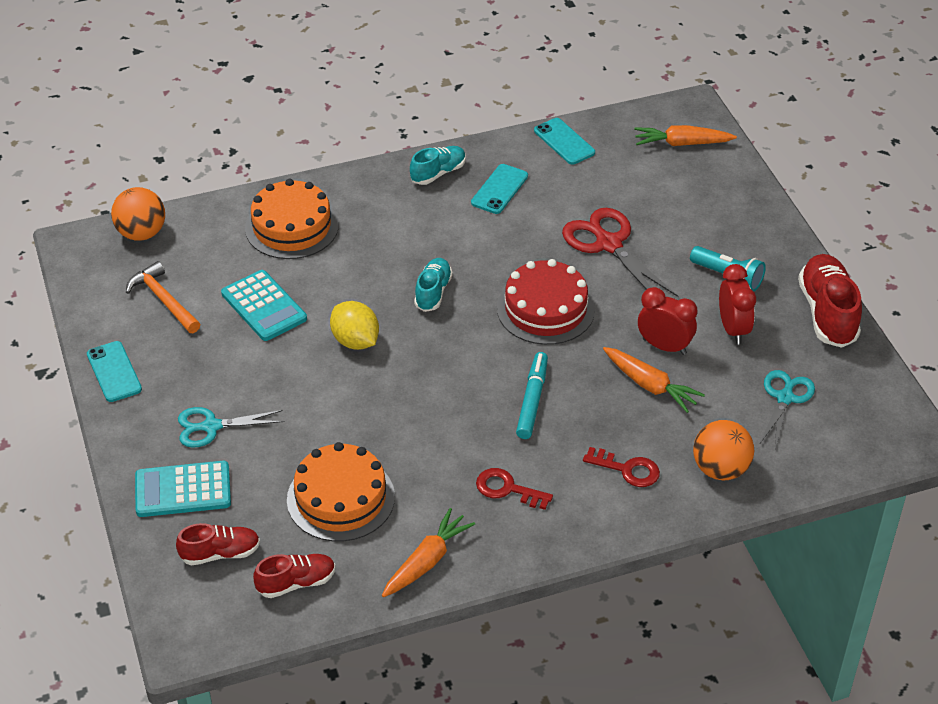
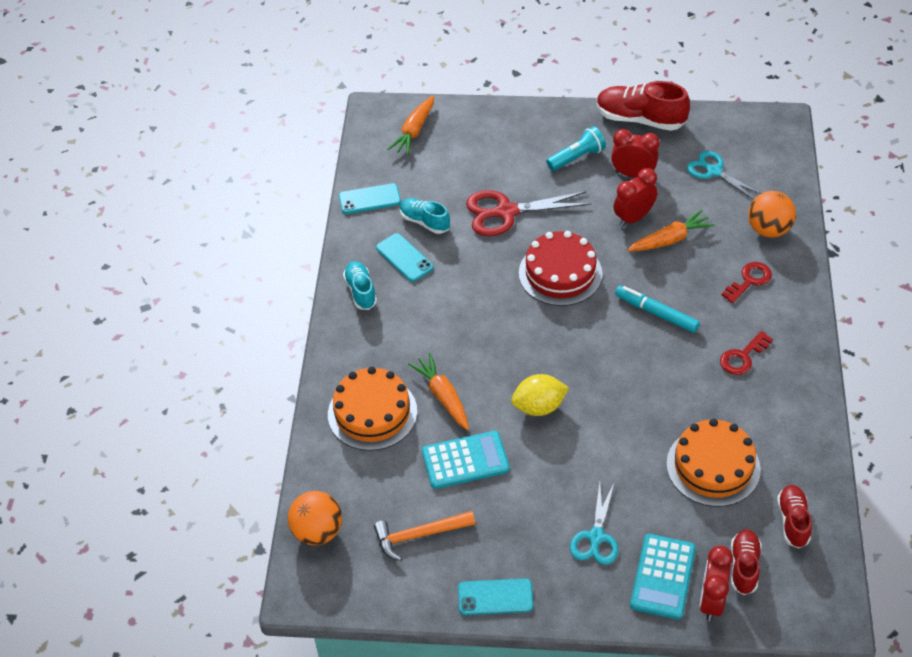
camera: 65 degrees left, 5 degrees up
orange carrot [382,508,475,597] -> orange carrot moved to [408,353,469,430]
turquoise shoe [414,258,453,312] -> turquoise shoe moved to [400,198,450,234]
none -> red clock [699,546,733,621]

